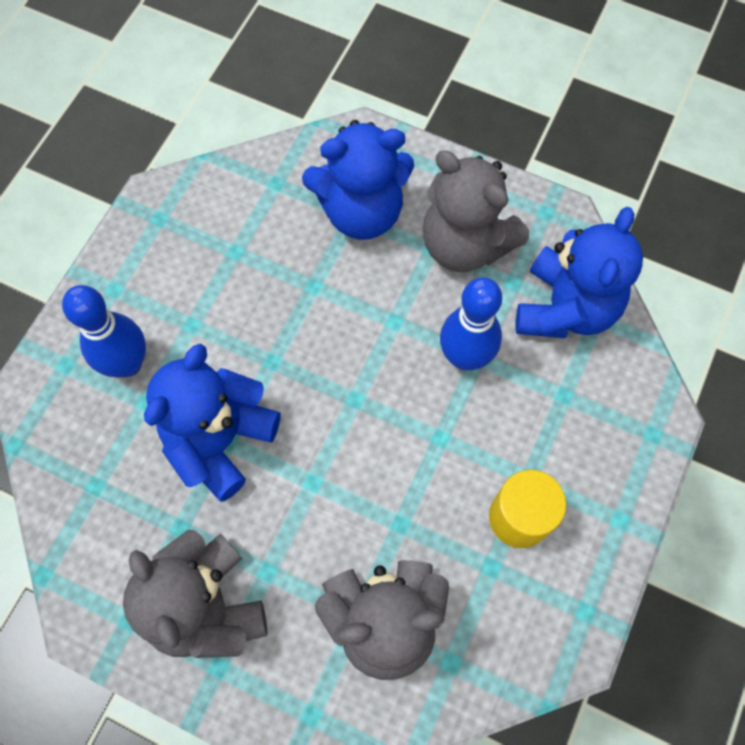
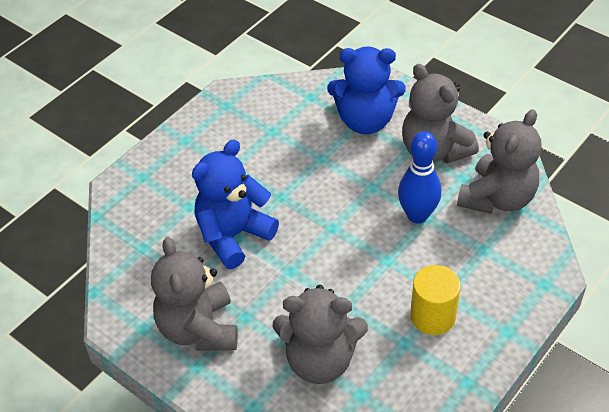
camera: 15 degrees right, 20 degrees down
blue bowling pin [62,285,146,378] -> none
blue teddy bear [515,207,643,338] -> grey teddy bear [457,109,542,214]

